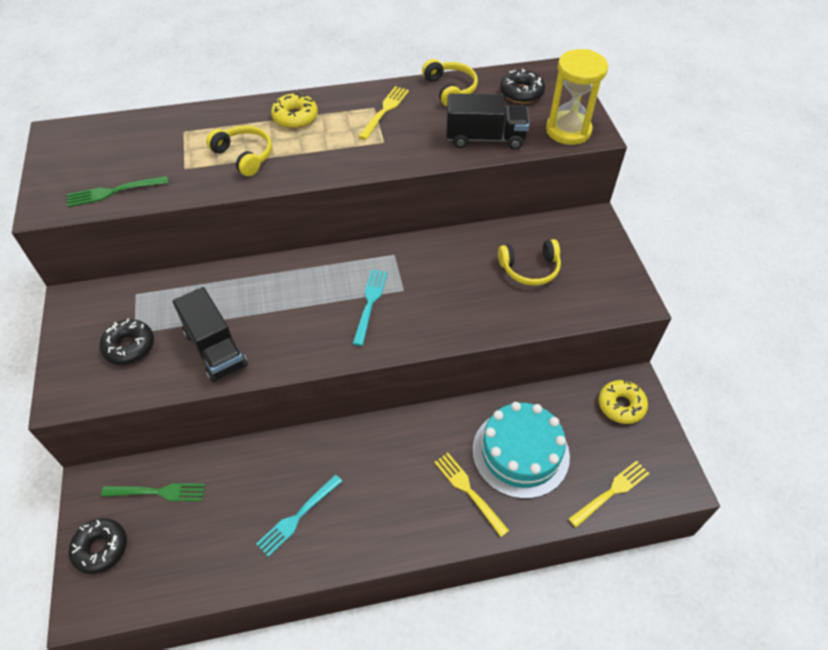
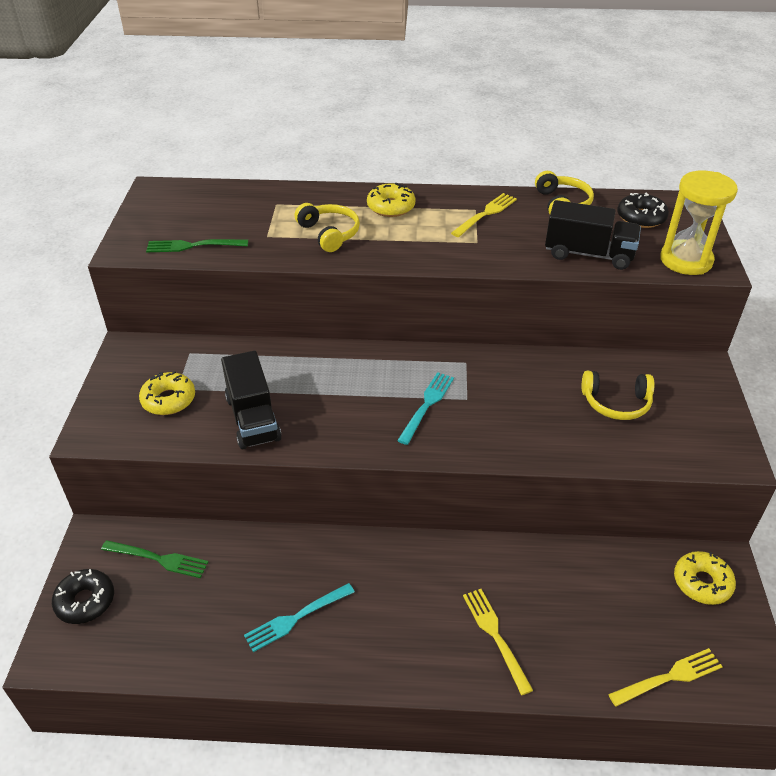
camera: 15 degrees right, 10 degrees down
black donut [99,319,154,365] -> yellow donut [139,371,195,415]
turquoise cake [472,402,570,499] -> none

